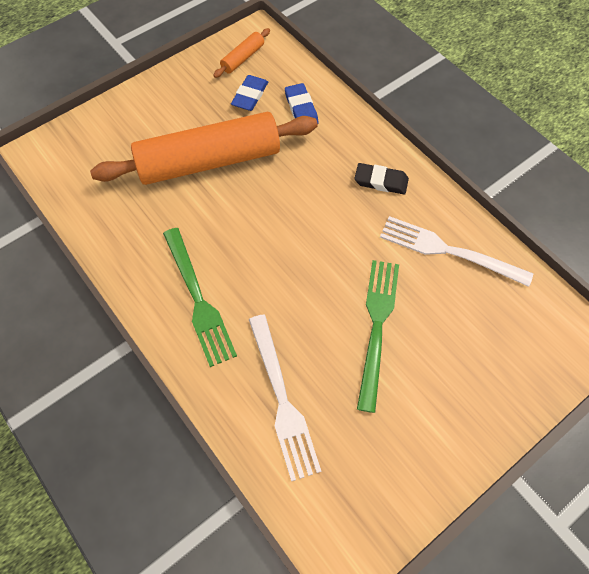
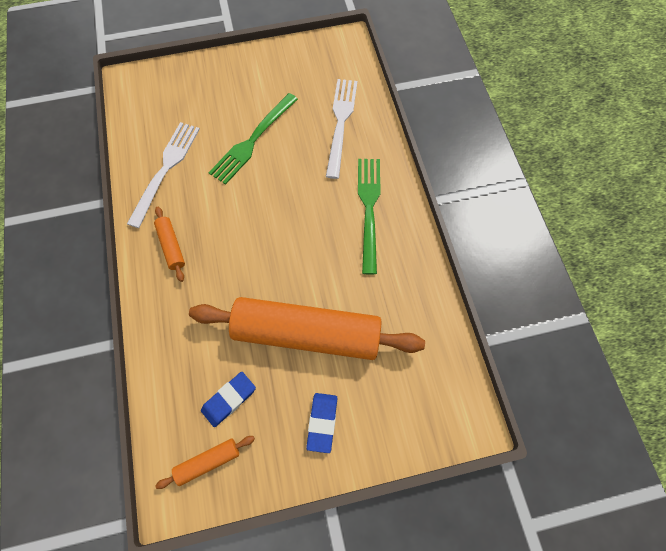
camera: 155 degrees left, 5 degrees up
blue eraser [285,83,319,124] -> blue eraser moved to [306,393,338,453]
black eraser [354,163,409,194] -> orange rolling pin [154,207,185,282]
white fork [380,216,533,287] -> white fork turned 120 degrees counterclockwise [127,122,200,228]

